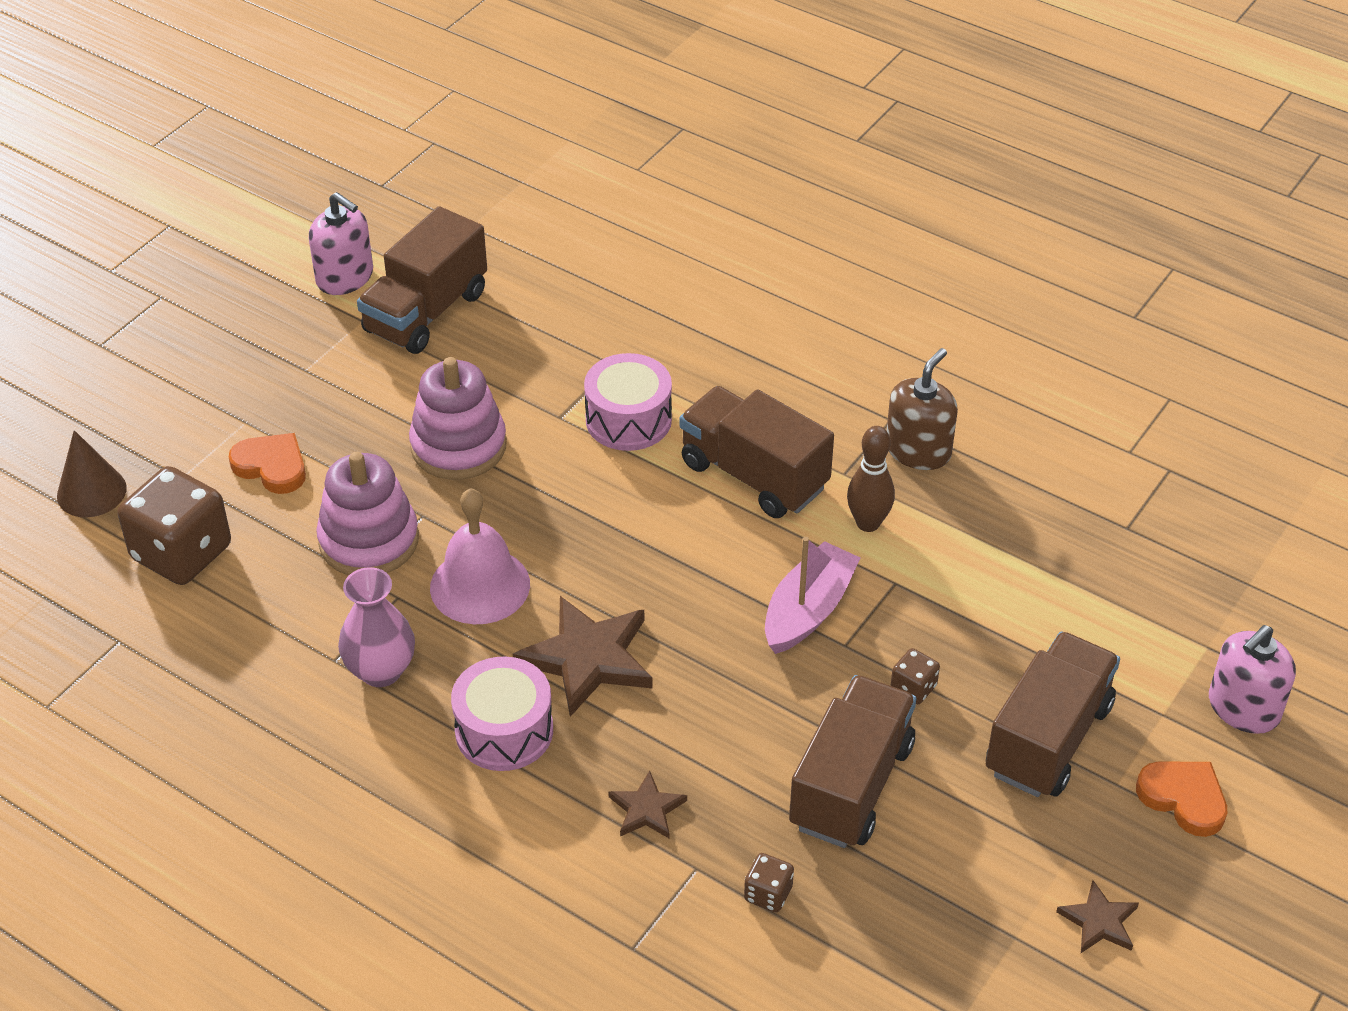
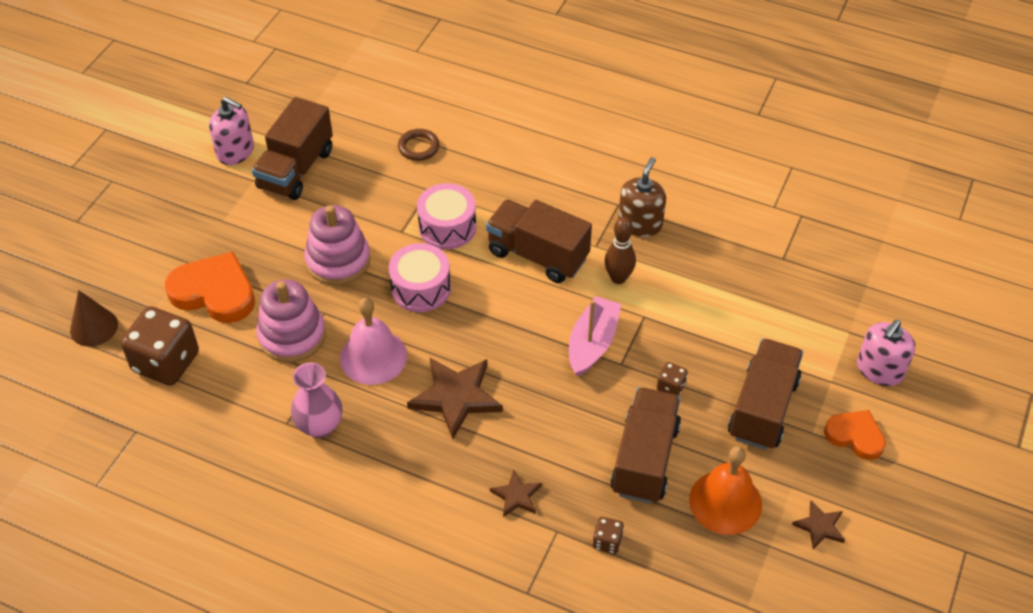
camera: 10 degrees left, 5 degrees up
orange heart [229,433,306,494] -> orange heart [165,251,255,323], size x1.63
pink drum [451,656,553,771] -> pink drum moved to [389,243,451,312]
none -> brown ring [398,129,439,161]
none -> orange bell [689,446,762,535]

